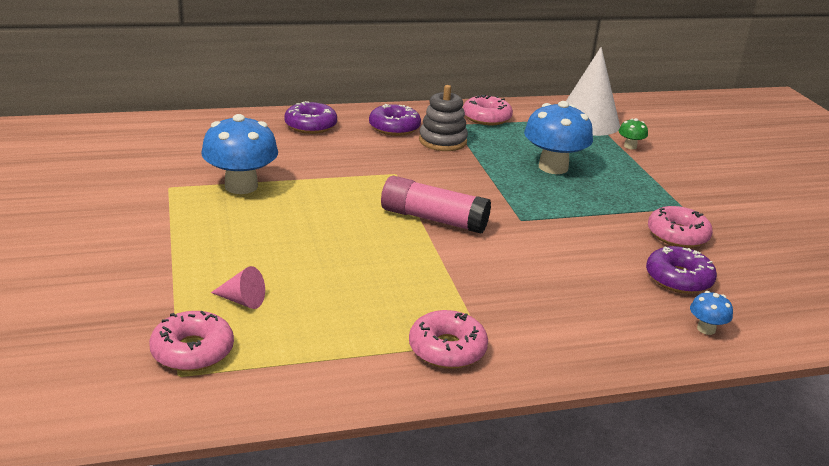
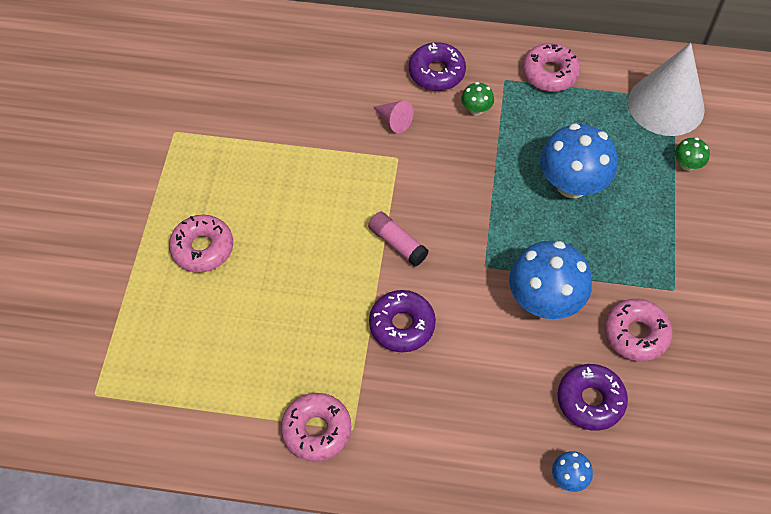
camera: 25 degrees right, 30 degrees up
pink donut [149,311,234,371] -> pink donut moved to [169,215,233,273]
blue mushroom [201,114,278,194] -> blue mushroom moved to [509,241,592,319]
pink cone [211,266,265,309] -> pink cone moved to [374,100,413,133]
purple donut [284,101,337,134] -> purple donut moved to [369,290,436,352]
pink glue stick [381,176,491,234] -> pink glue stick [368,211,428,266], size x0.61
grey stacking toy [419,85,468,151] -> green mushroom [461,82,494,115]

